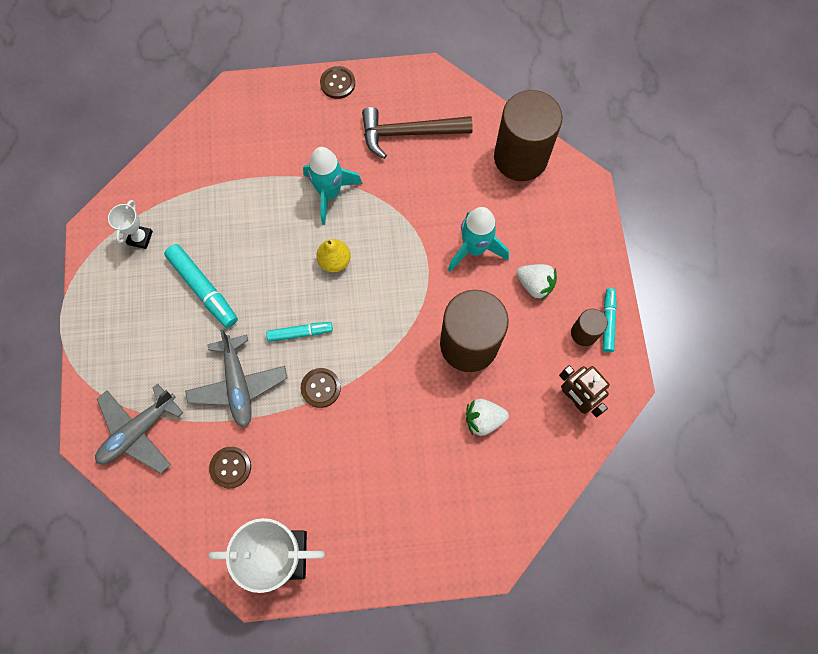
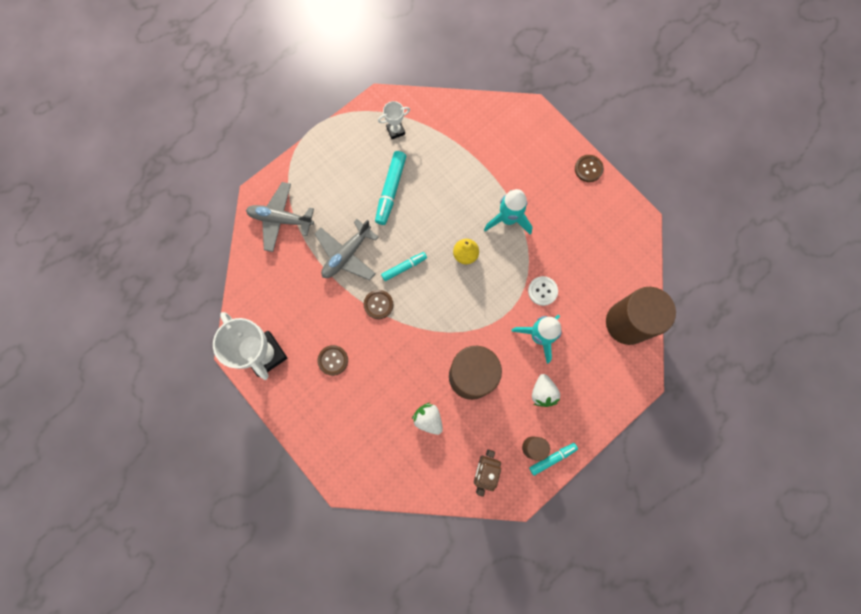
camera: 55 degrees right, 5 degrees up
brown button [209,447,251,488] -> brown button moved to [317,345,348,376]
turquoise marker [266,322,333,342] -> turquoise marker turned 75 degrees counterclockwise [381,252,427,281]
brown hammer [362,107,473,159] -> none
none -> white button [528,276,558,306]

